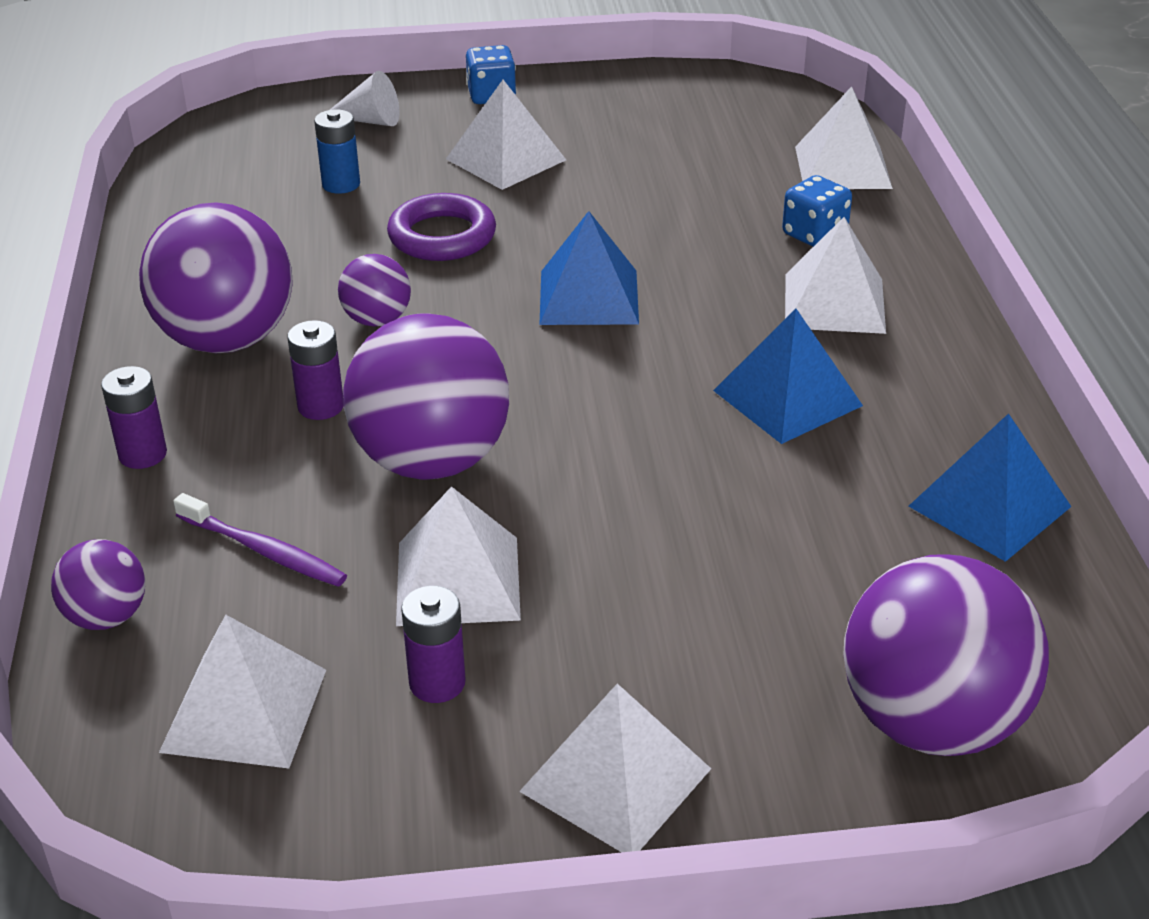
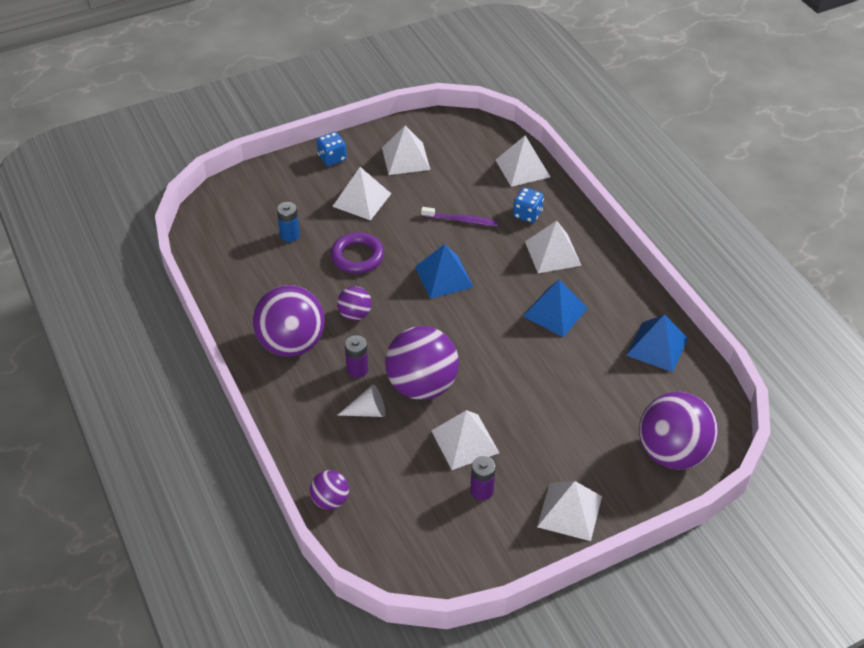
camera: 20 degrees left, 10 degrees up
purple battery [101,366,167,469] -> none
white pyramid [159,615,326,768] -> white pyramid moved to [382,125,430,175]
purple toothbrush [173,493,347,587] -> purple toothbrush moved to [421,207,498,226]
white cone [330,71,400,126] -> white cone moved to [337,384,386,417]

